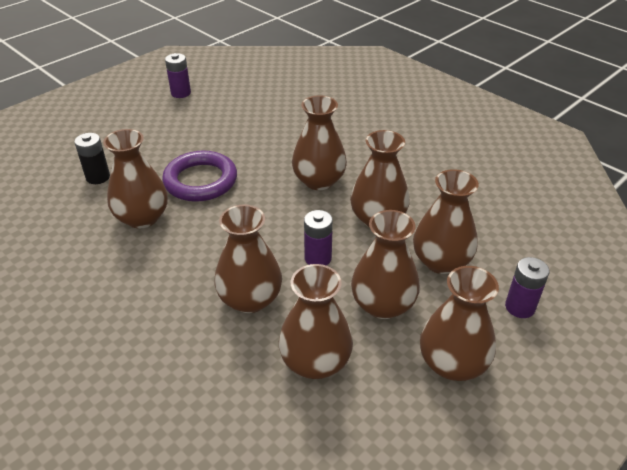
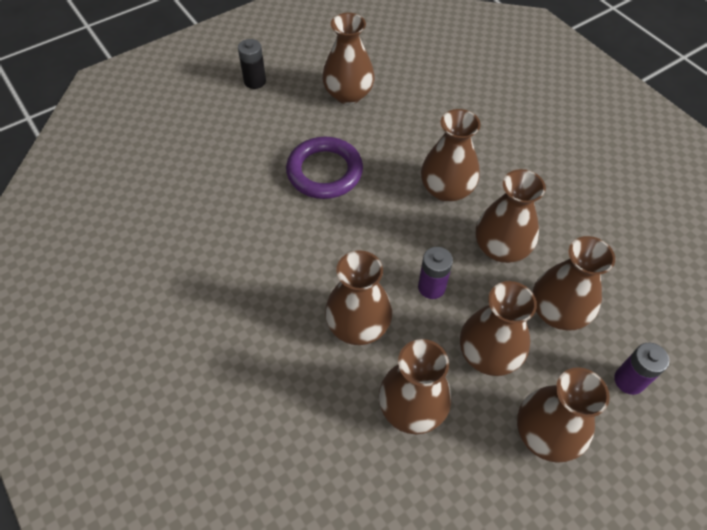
camera: 10 degrees right, 15 degrees up
black battery [74,133,110,184] -> black battery moved to [238,39,266,89]
brown vase [103,129,168,228] -> brown vase moved to [322,13,375,104]
purple battery [165,53,191,98] -> none

